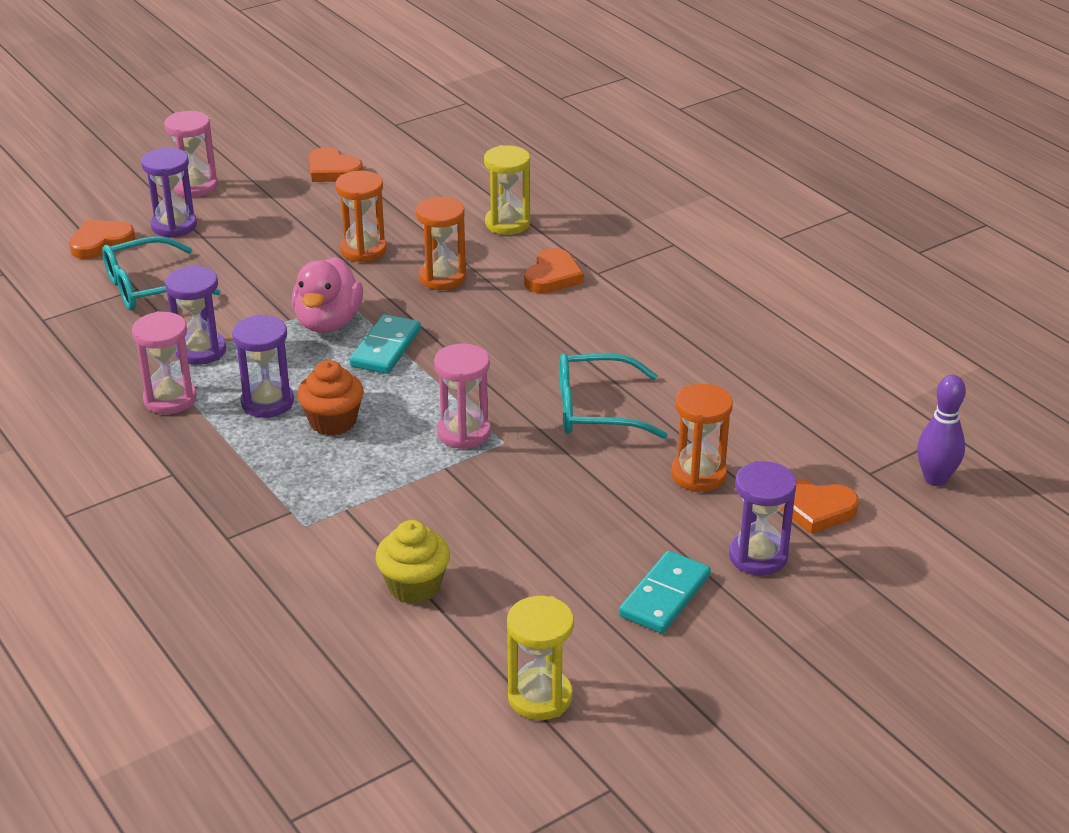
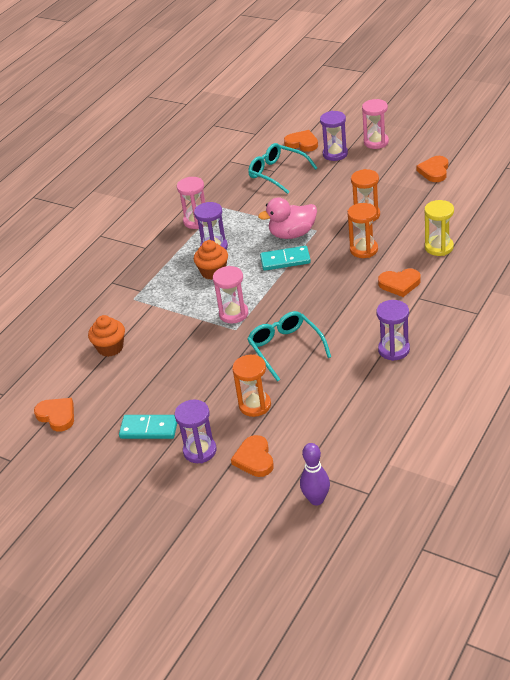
camera: 70 degrees right, 5 degrees up
purple hourglass [165,265,226,365] -> purple hourglass moved to [376,300,410,361]
yellow cupcake [375,520,450,604] -> orange cupcake [88,315,125,357]
yellow hourglass [507,596,574,720] -> orange heart [34,398,74,432]

